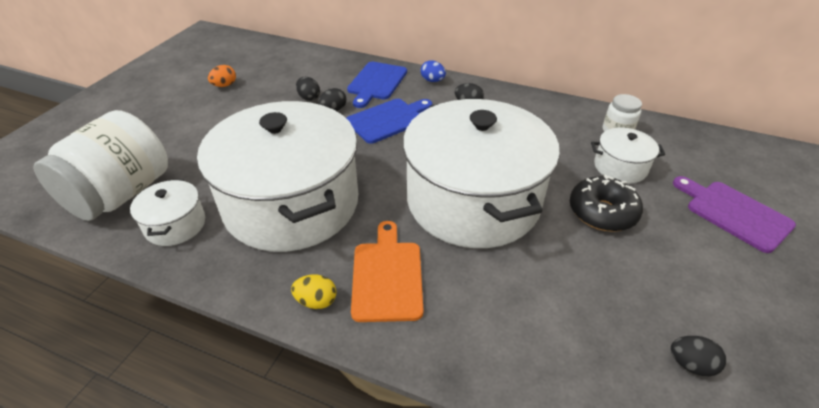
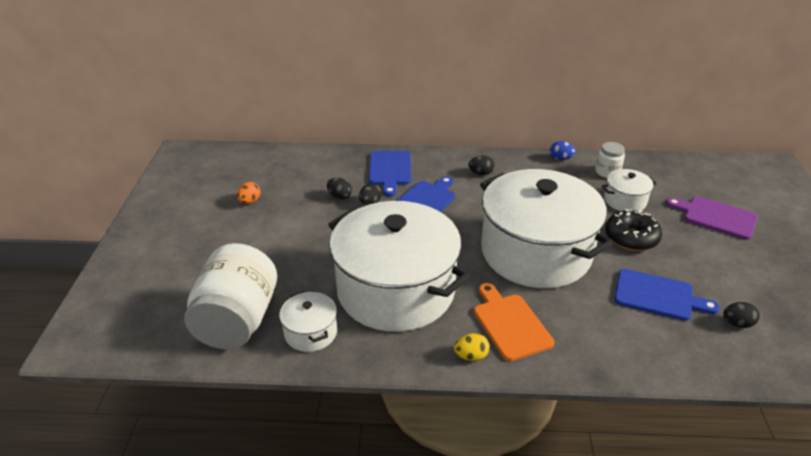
camera: 20 degrees left, 5 degrees down
blue egg [420,60,446,82] -> blue egg moved to [550,141,576,160]
none -> blue cutting board [615,269,720,321]

